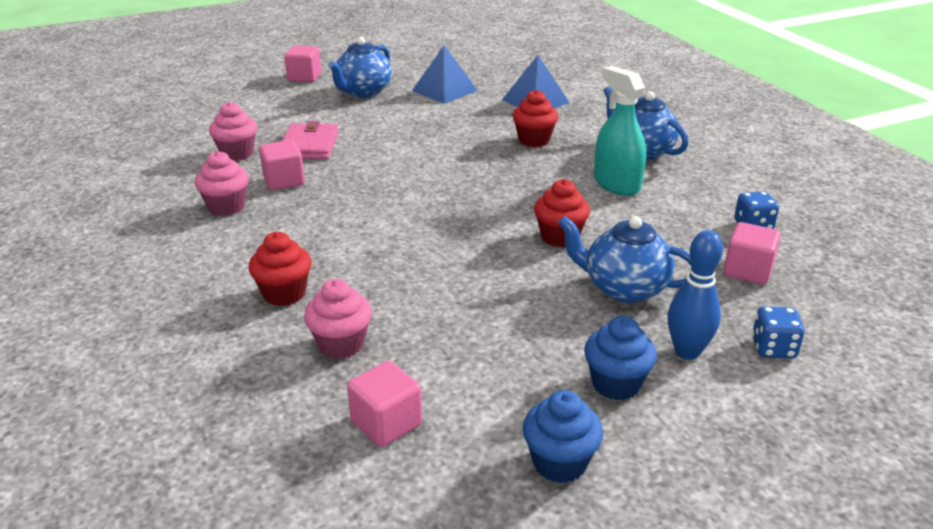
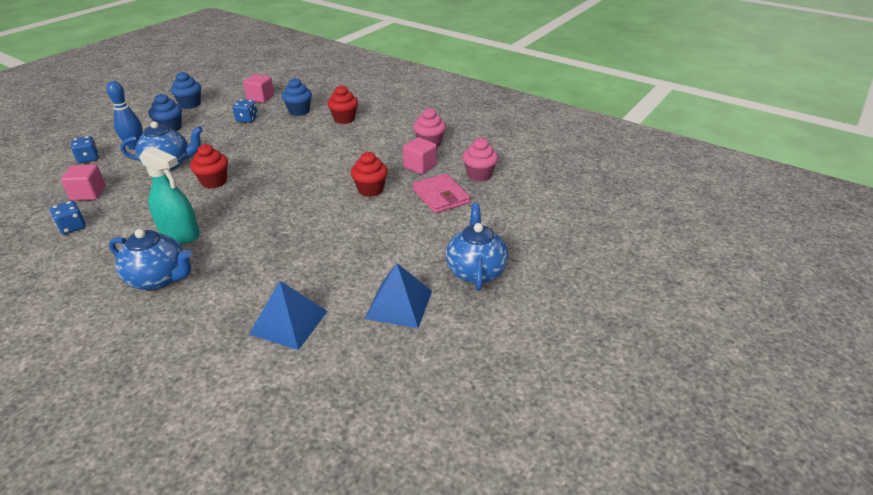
camera: 150 degrees right, 5 degrees up
pink cube [284,45,321,82] -> none
pink cupcake [304,279,372,359] -> blue cupcake [282,78,312,116]
red cupcake [512,90,558,147] -> red cupcake moved to [351,152,388,197]
none -> blue dice [233,99,258,123]

